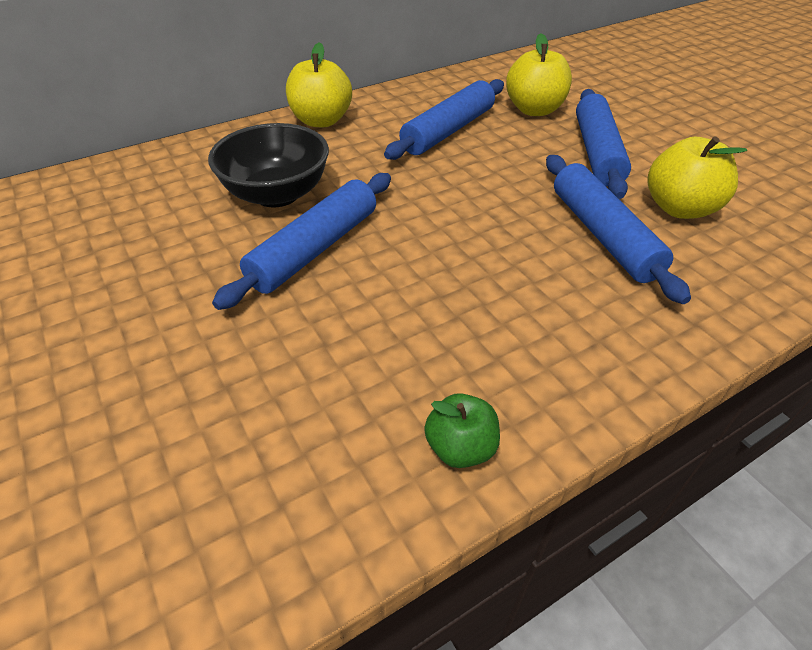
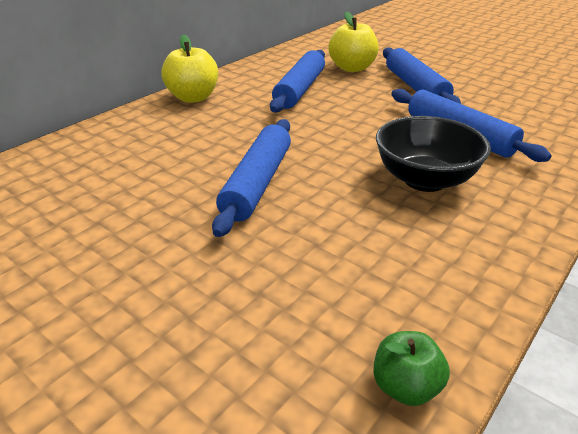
camera: 20 degrees left, 10 degrees down
black bowl [208,123,329,207] -> black bowl moved to [376,116,491,192]
green apple [424,393,500,468] -> green apple moved to [373,331,450,406]
yellow apple [647,136,747,219] -> none

